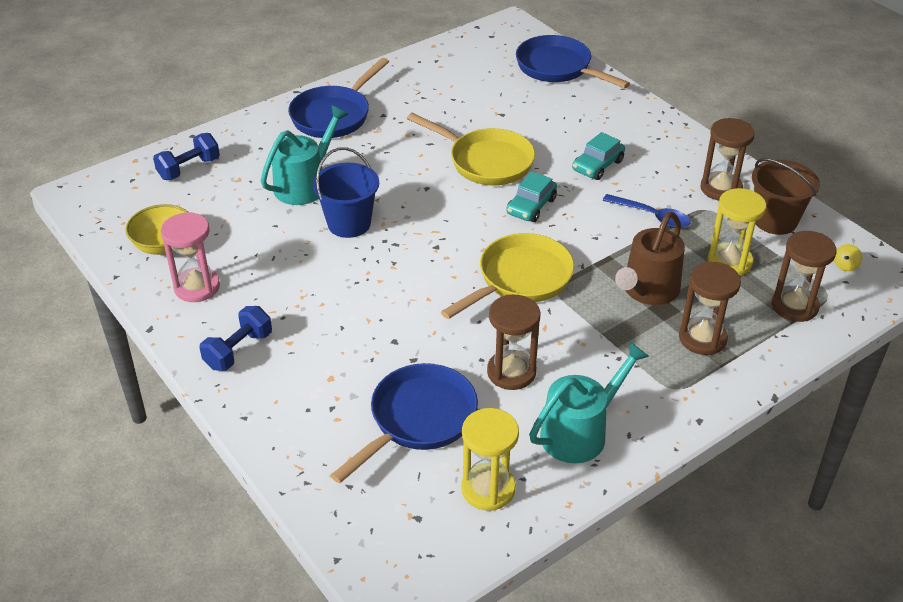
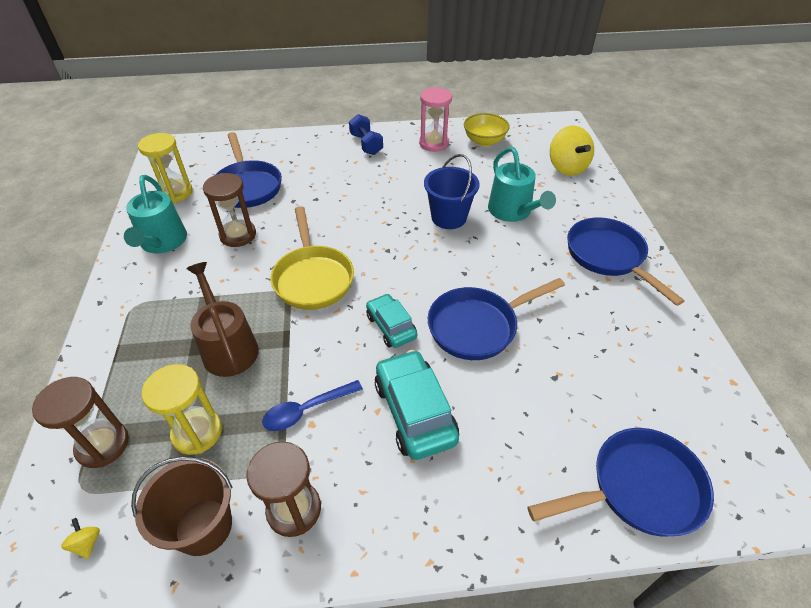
camera: 120 degrees right, 5 degrees up
blue dumbbell [153,133,220,180] -> yellow spinning top [550,126,594,176]
yellow pan [407,113,535,185] -> blue pan [428,278,565,360]
turquoise car [572,132,625,180] -> turquoise car [375,350,459,460], size x1.58
brown hourglass [679,262,741,355] -> none

